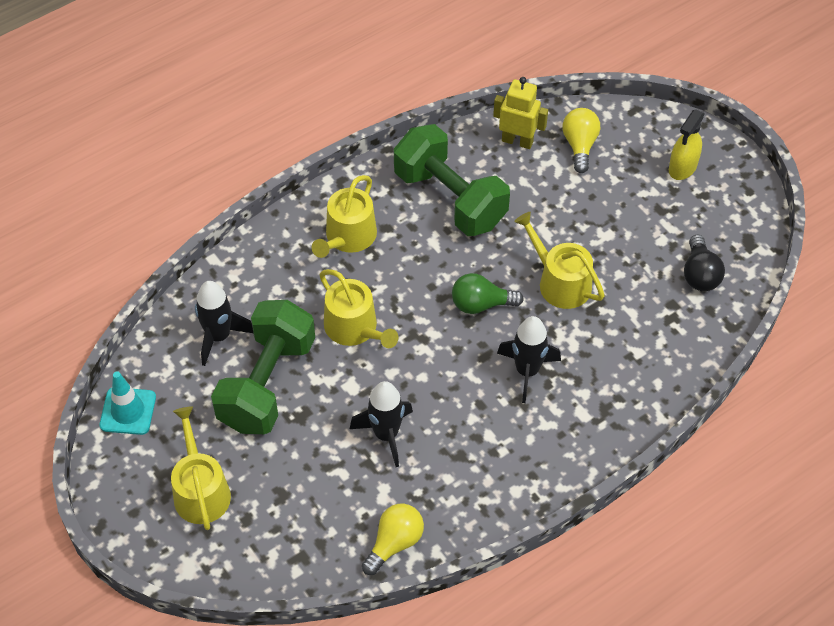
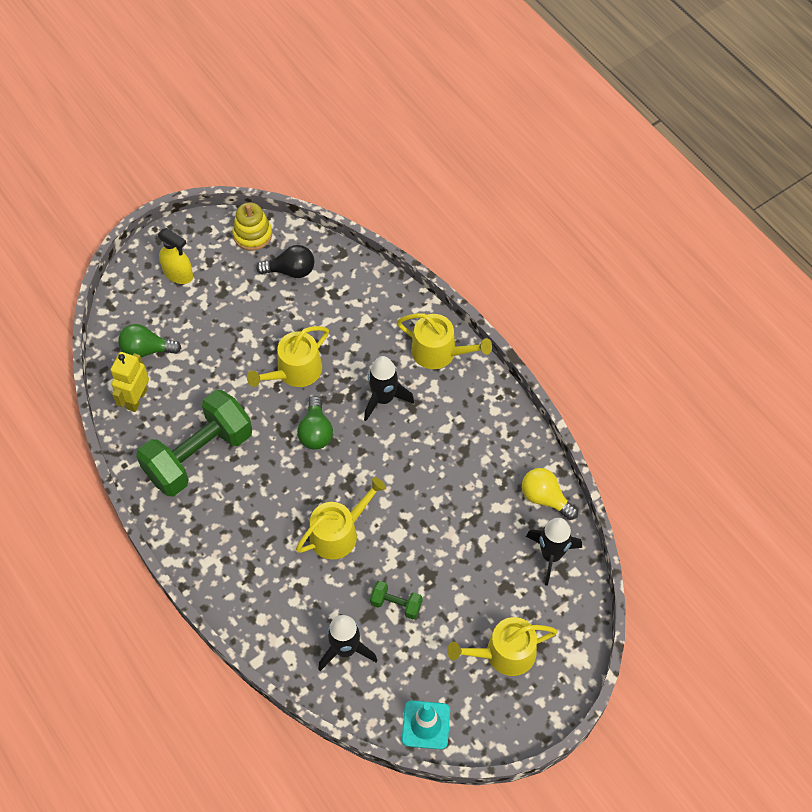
camera: 90 degrees left, 5 degrees up
green dumbbell [211,300,315,434] -> green dumbbell [370,581,422,620], size x0.43
yellow watering can [312,175,377,258] -> yellow watering can moved to [397,313,492,369]
black rocket [350,381,413,467] -> black rocket moved to [526,518,582,586]
yellow light bulb [562,108,600,173] -> green light bulb [118,324,181,357]
none -> yellow stacking toy [232,203,272,251]

